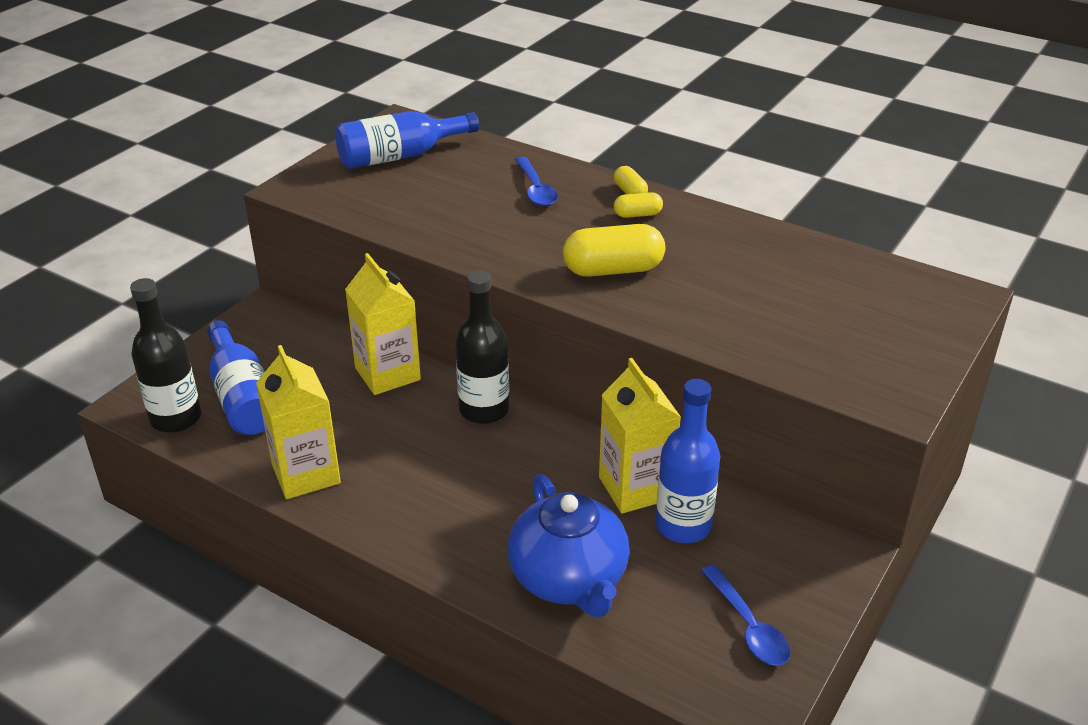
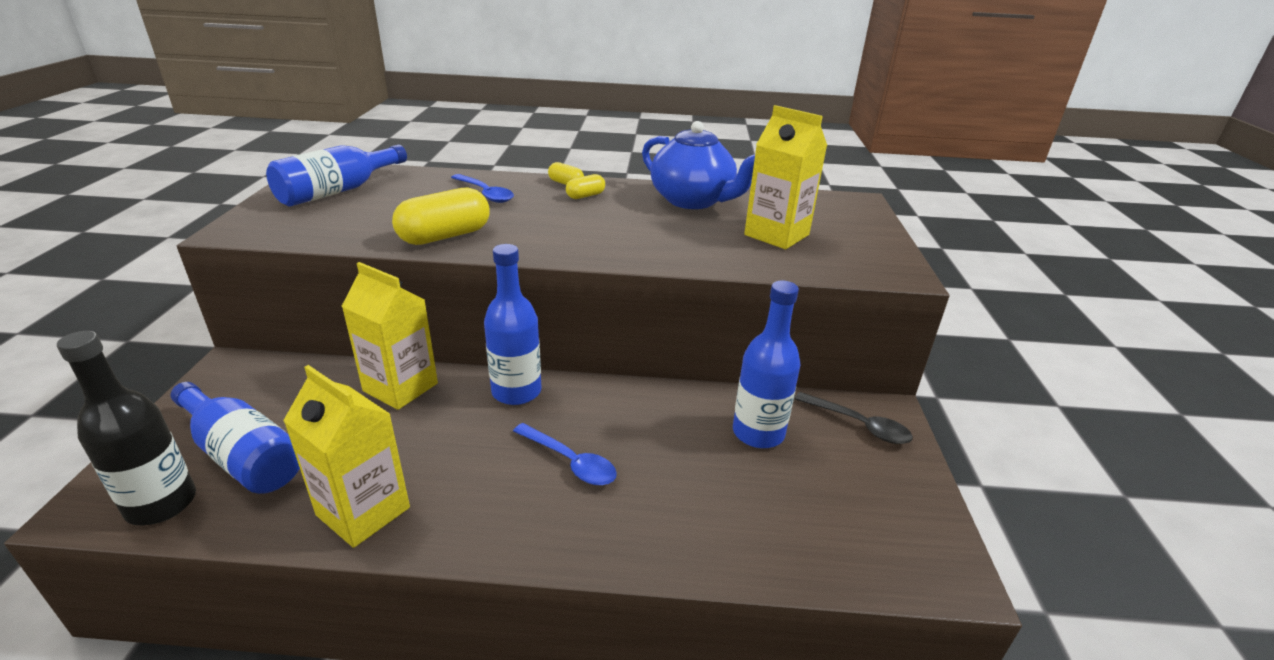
camera: 30 degrees left, 5 degrees down
black bottle [455,270,509,424] -> blue bottle [484,244,541,405]
blue teapot [508,474,629,618] -> blue teapot moved to [642,121,755,209]
yellow capsule [563,224,665,277] -> yellow capsule moved to [392,188,489,245]
yellow carton [599,358,681,513] -> yellow carton moved to [744,105,827,249]
blue spoon [701,565,791,666] -> blue spoon moved to [513,423,617,485]
none -> black spoon [795,392,913,444]

